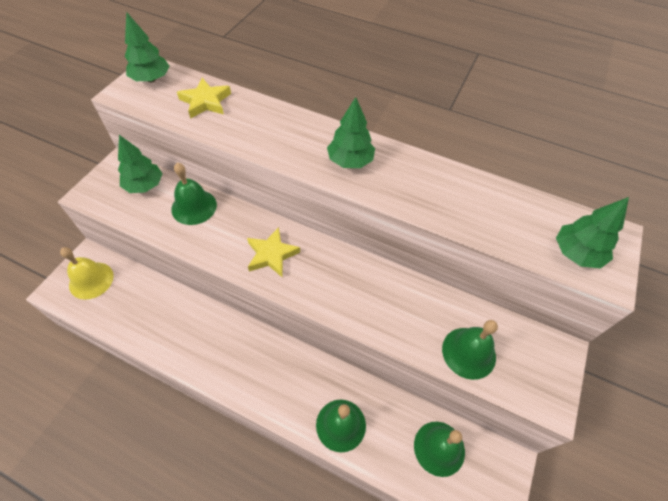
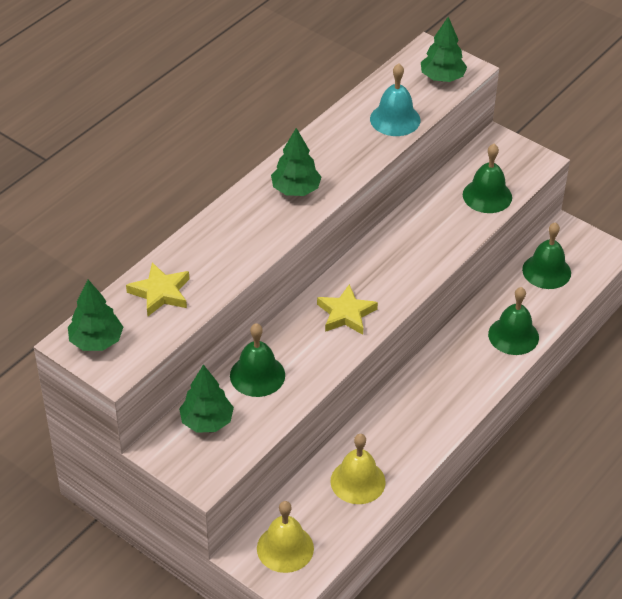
camera: 75 degrees left, 10 degrees down
none -> yellow bell [330,434,386,504]
none -> turquoise bell [370,63,420,136]

